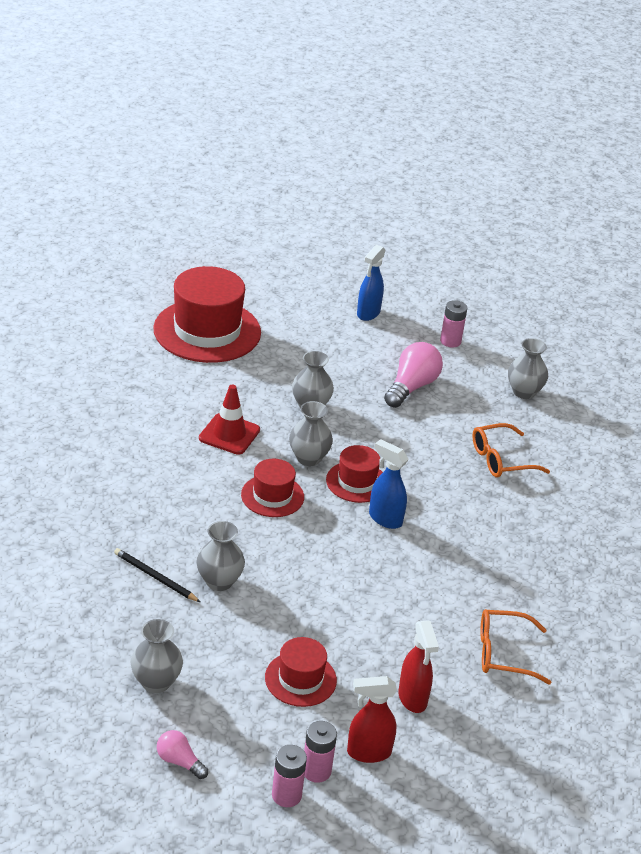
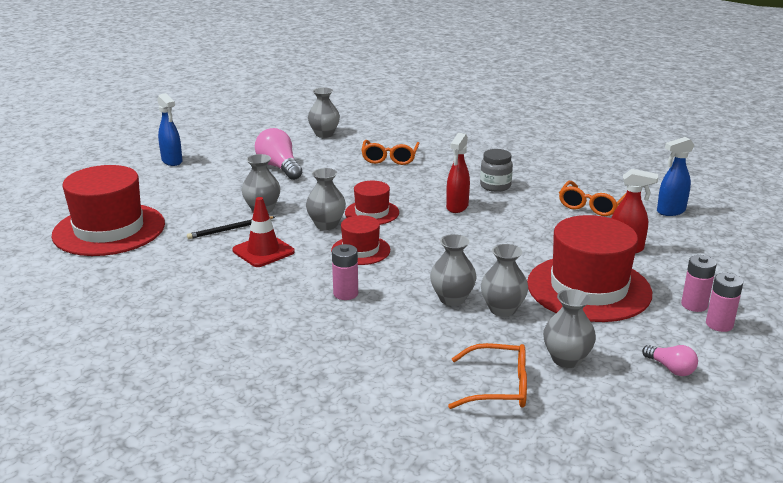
camera: 60 degrees left, 10 degrees down
black pencil [114,548,200,602] -> black pencil moved to [187,216,276,239]
pink light bulb [157,730,208,779] -> pink light bulb turned 105 degrees counterclockwise [642,345,698,376]
red hat [265,637,337,707] -> red hat [527,215,652,322], size x1.93
red spray bottle [347,676,397,763] -> red spray bottle moved to [446,133,470,213]
blue spray bottle [369,439,409,529] -> blue spray bottle moved to [657,137,694,216]
pink battery [440,300,467,347] -> pink battery moved to [332,244,358,300]
none -> orange glasses [448,343,527,409]
none -> grey jar [480,149,513,192]
none -> grey vase [481,244,528,317]

